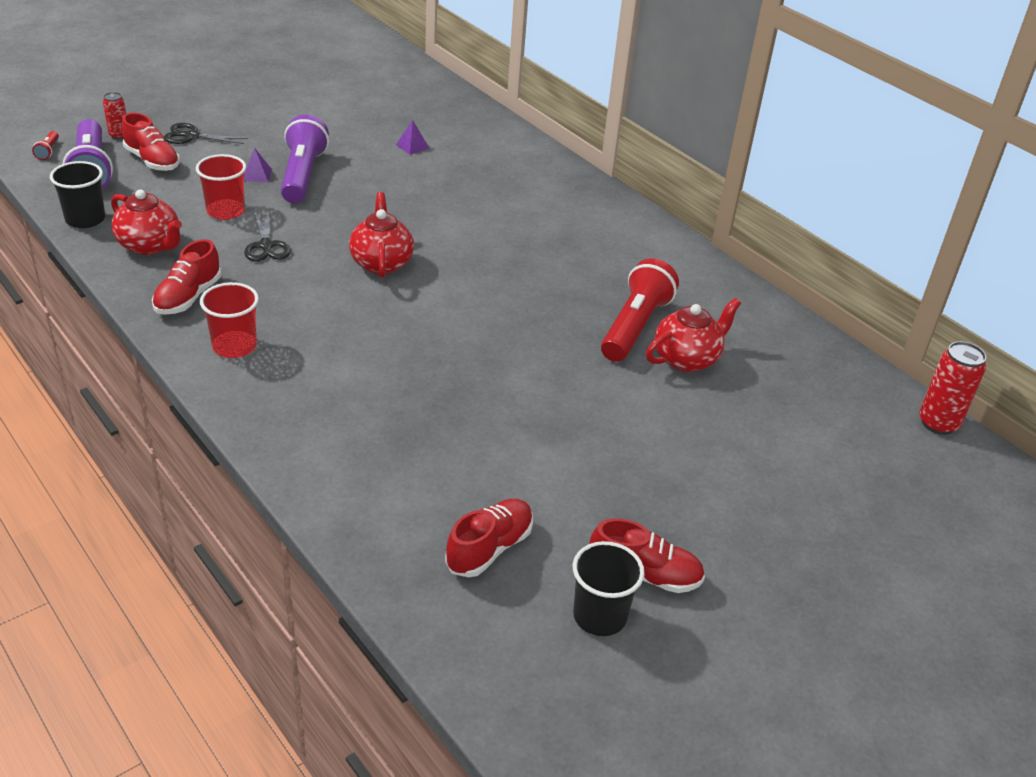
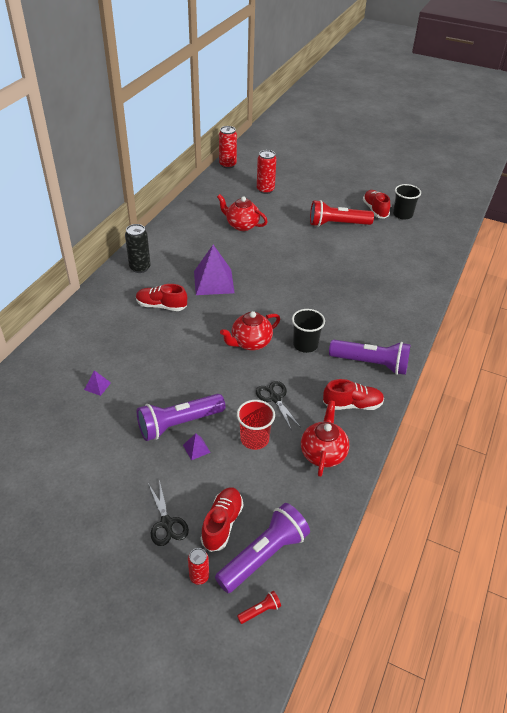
camera: 115 degrees left, 5 degrees up
black cup [50,161,105,228] -> black cup moved to [292,309,325,353]
red cup [200,282,259,358] -> purple flashlight [329,340,411,375]
black scissors [244,210,291,261] -> black scissors turned 75 degrees counterclockwise [256,381,301,431]
red shoe [445,499,533,577] -> red shoe moved to [136,284,187,311]
red flashlight [601,258,679,362] -> red flashlight moved to [310,200,374,227]
none -> black can [125,224,151,273]
none -> purple pyramid [194,245,235,295]
none -> red can [257,150,276,194]

